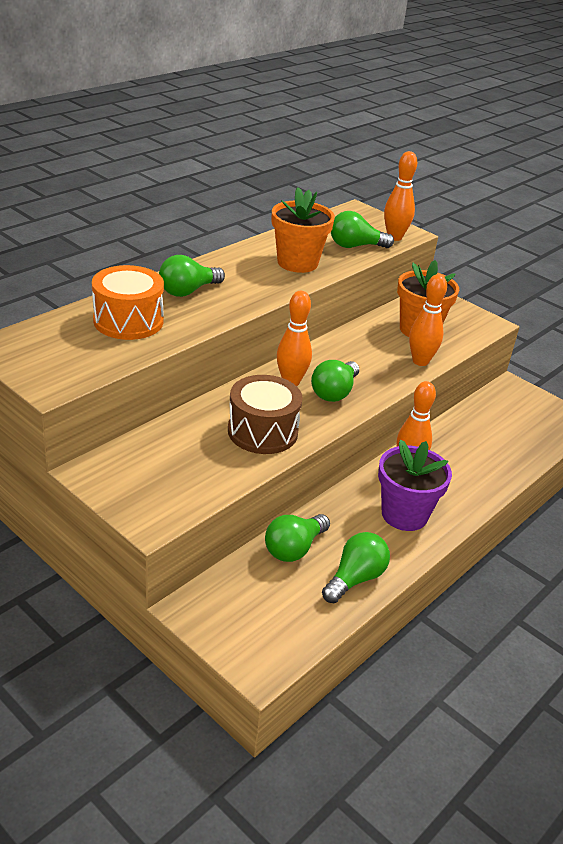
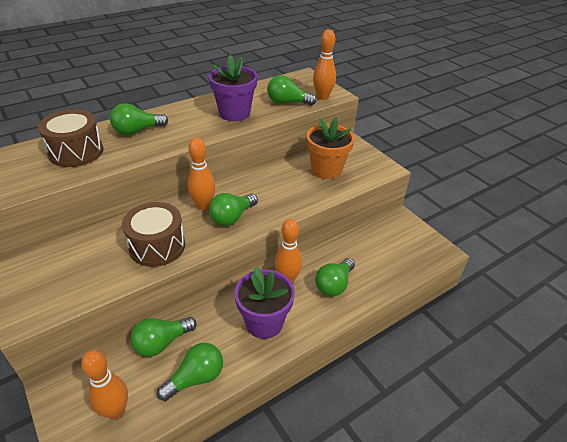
camera: 15 degrees right, 5 degrees up
orange drum [92,265,164,340] -> brown drum [38,110,103,167]
orange flower pot [272,187,335,273] -> purple flower pot [209,55,258,121]
orange bowling pin [409,274,447,366] -> orange bowling pin moved to [81,350,128,419]
none -> green light bulb [315,258,355,297]

